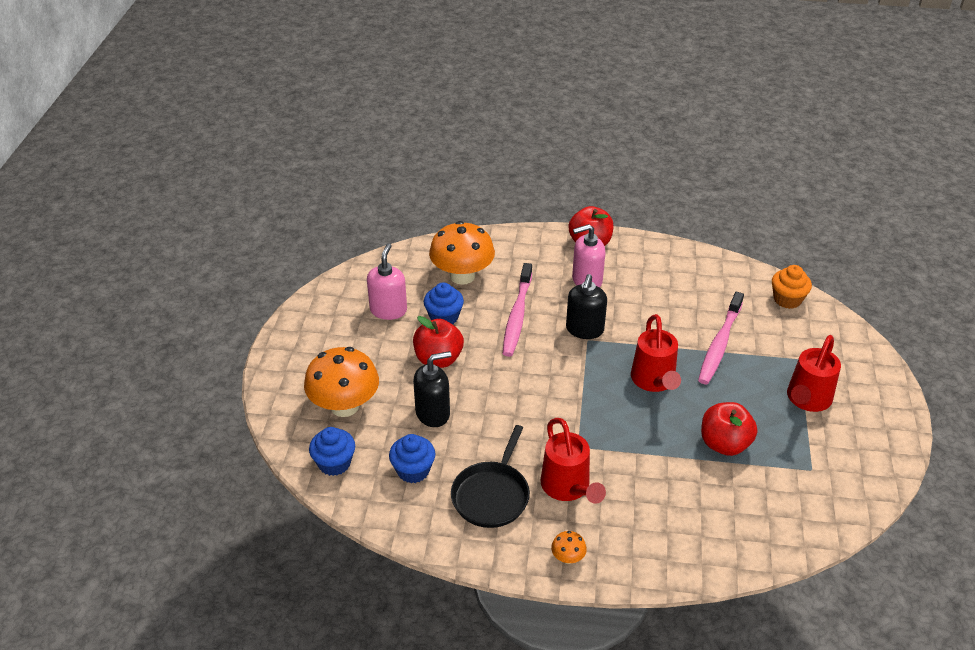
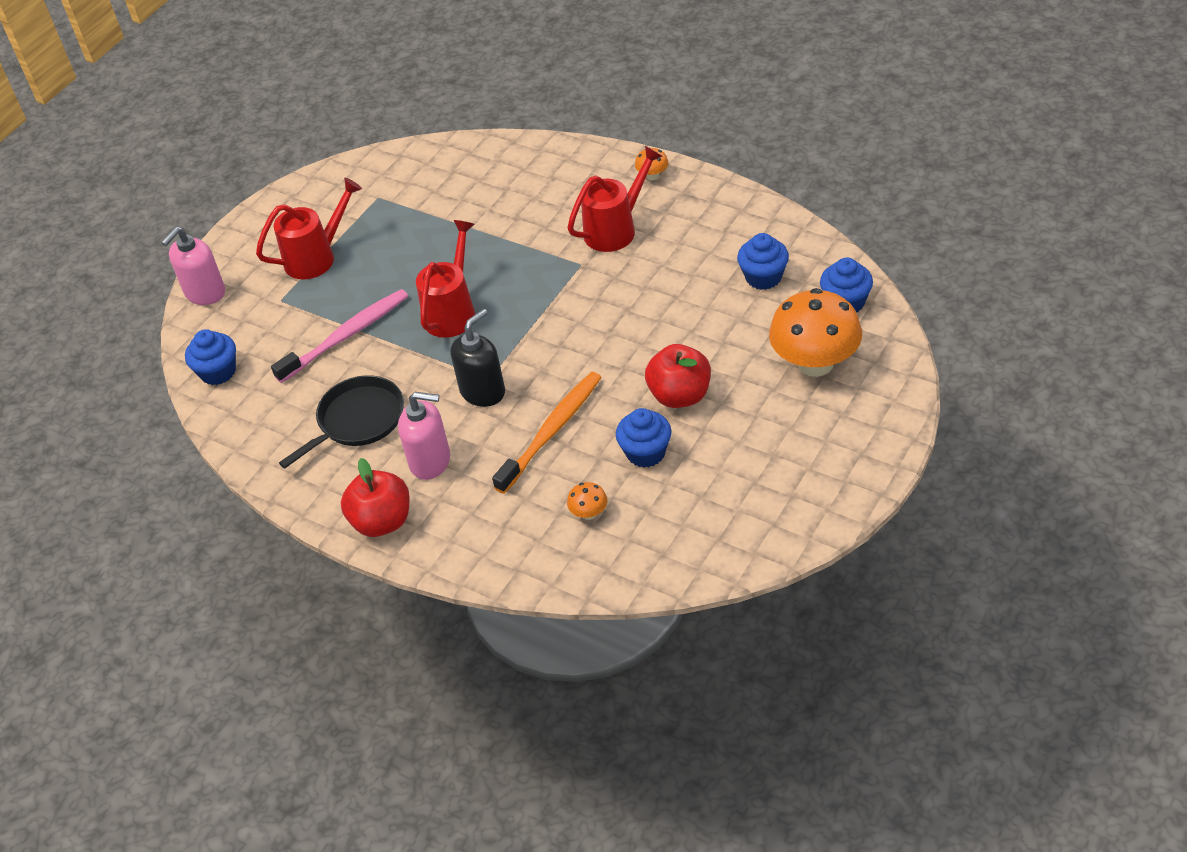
camera: 150 degrees left, 5 degrees up
pink soap dispenser [367,243,407,320] -> pink soap dispenser moved to [161,227,225,305]
black soap dispenser [413,351,451,427] -> none
orange mushroom [429,221,495,285] -> orange mushroom [567,482,607,520], size x0.42
black pan [451,425,530,528] -> black pan moved to [279,375,404,468]
pink toothbrush [503,263,532,357] -> orange toothbrush [492,372,602,494]
red watering can [541,418,606,504] -> red watering can turned 45 degrees clockwise [567,146,662,252]
red apple [701,402,757,456] -> none
orange cupcake [772,265,812,309] -> blue cupcake [185,329,236,385]

